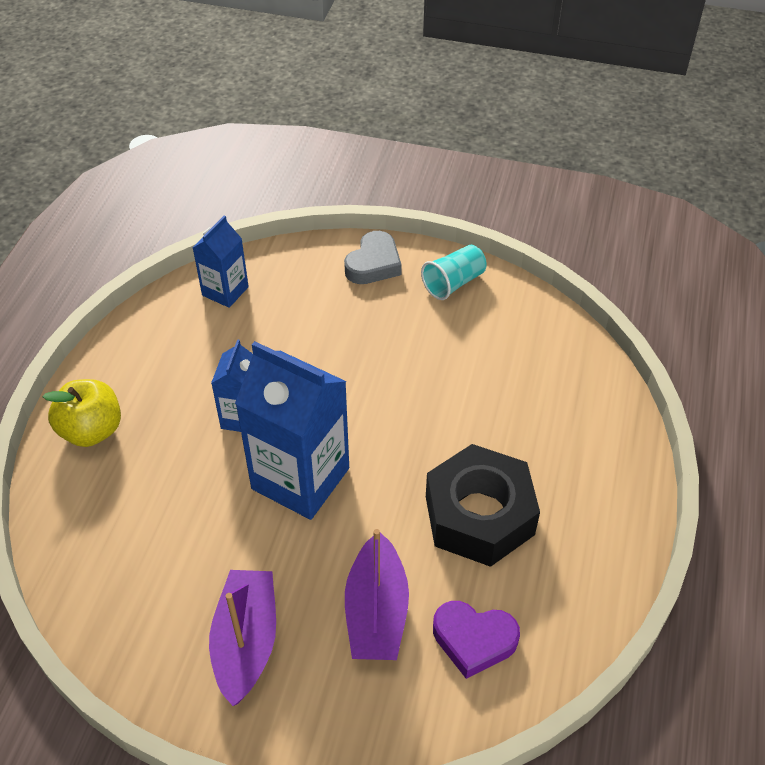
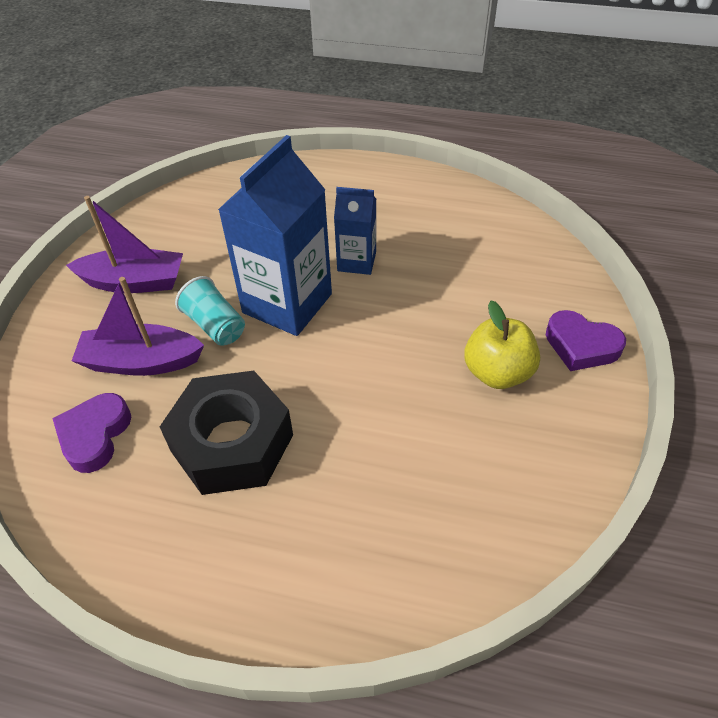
camera: 90 degrees right, 0 degrees up
yellow apple [43,379,121,447] -> yellow apple moved to [464,301,540,389]
blue carton [193,215,249,308] -> none
grey heart [344,231,402,284] -> purple heart [546,310,626,371]
turquoise cup [421,245,486,300] -> turquoise cup moved to [175,276,245,346]

